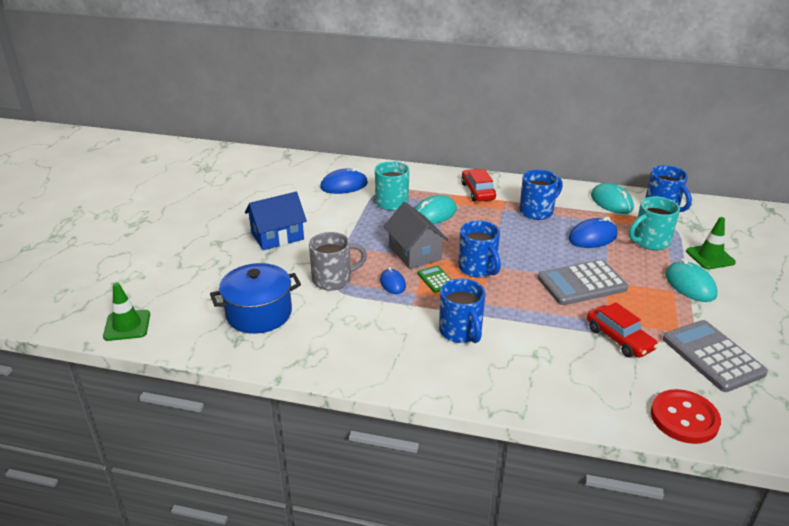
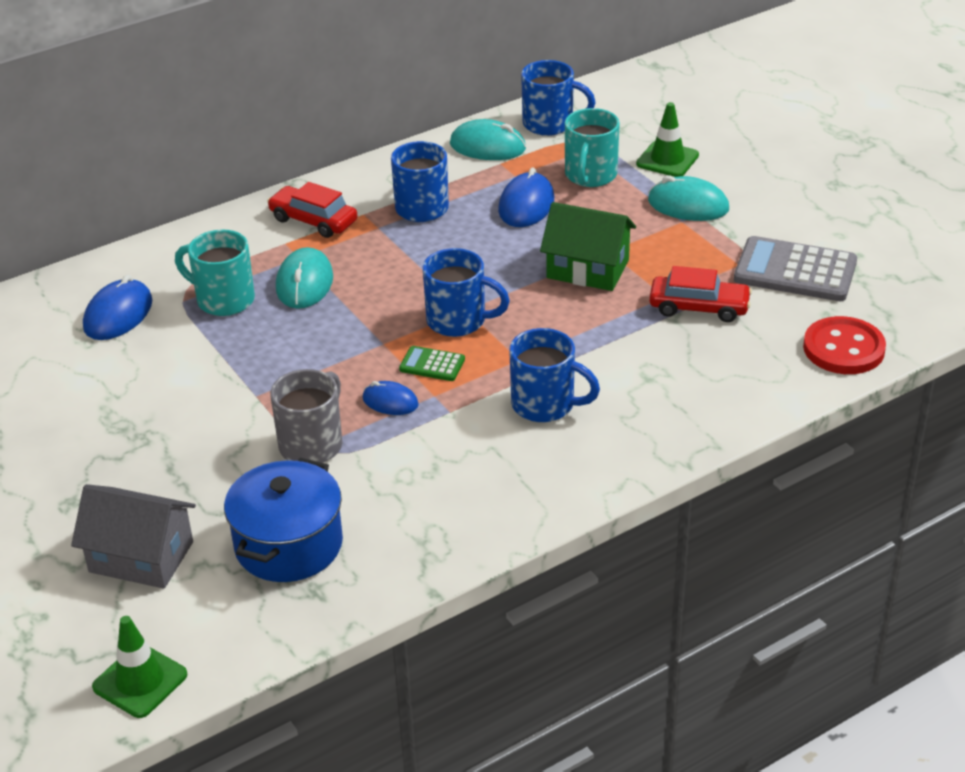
camera: 45 degrees left, 5 degrees up
blue house [245,192,307,250] -> none
grey house [383,202,448,269] -> grey house moved to [71,484,196,589]
grey calculator [538,259,628,305] -> green house [540,202,636,291]

